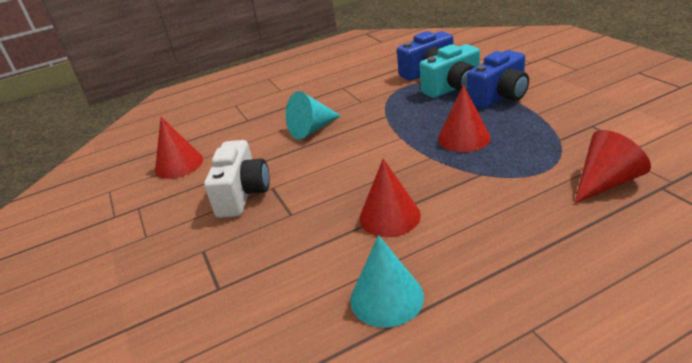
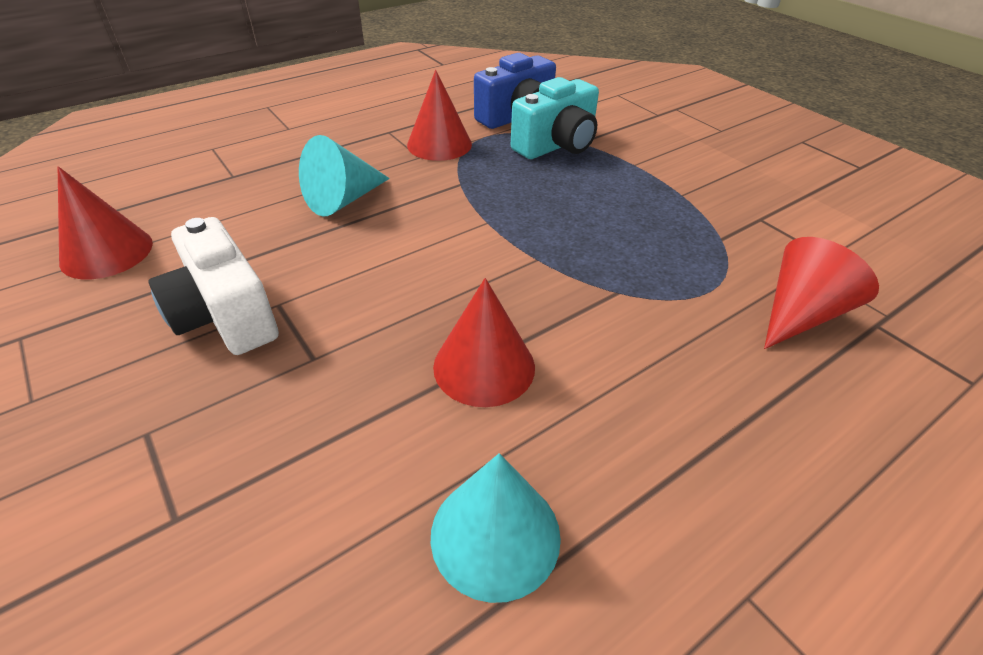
camera: 15 degrees left, 10 degrees up
white camera [204,140,270,218] -> white camera turned 150 degrees clockwise [148,217,279,355]
red cone [438,85,491,152] -> red cone moved to [407,70,472,161]
blue camera [467,50,529,109] -> none

